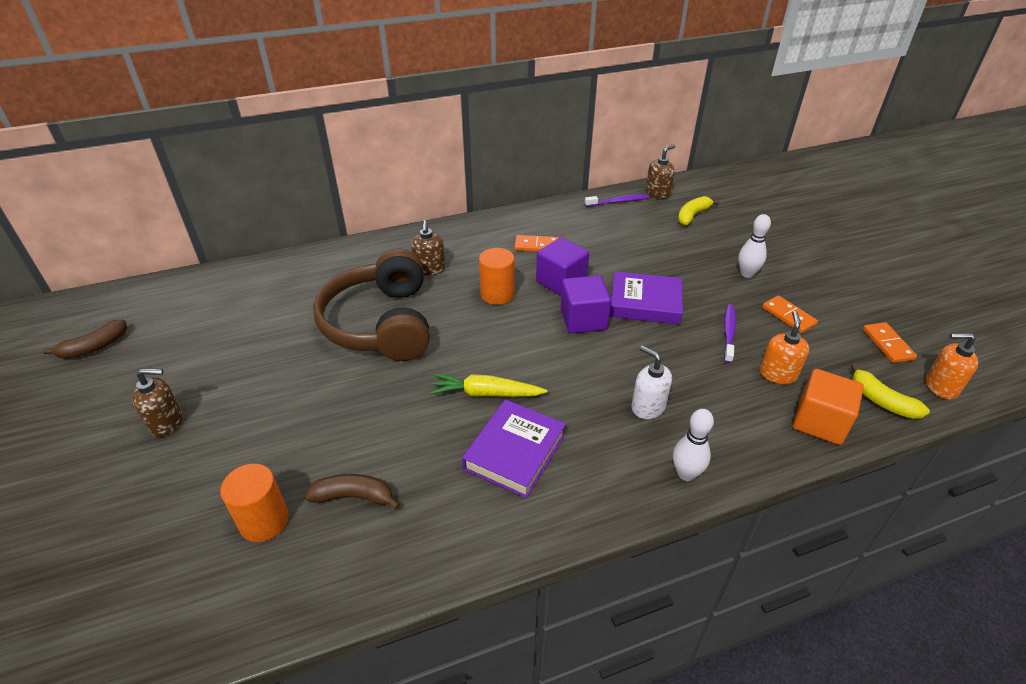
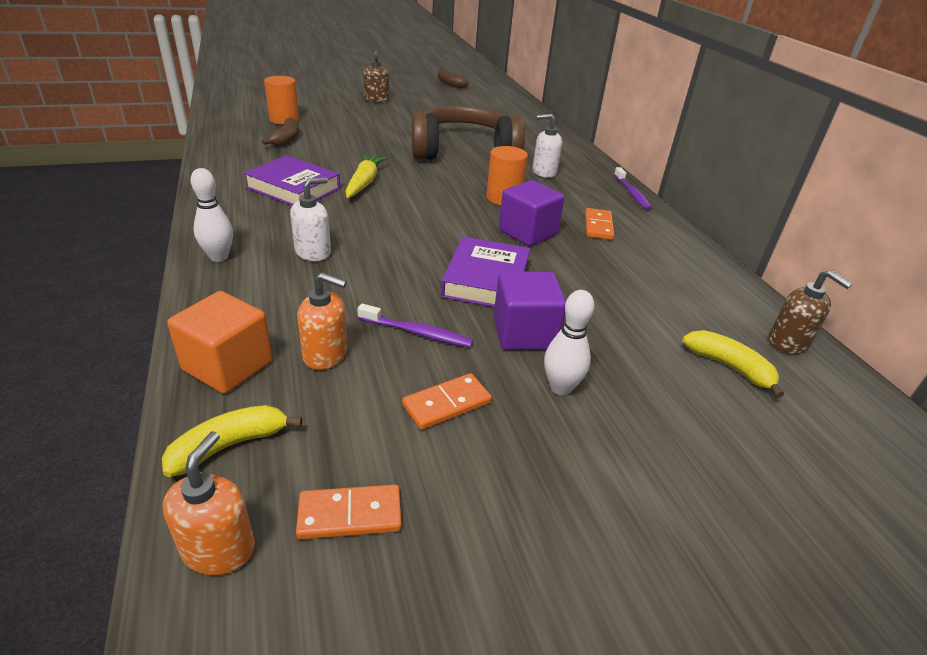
camera: 90 degrees right, 5 degrees down
brown soap dispenser [411,220,445,275] -> white soap dispenser [532,114,562,178]
purple cube [561,275,611,334] -> purple cube moved to [493,272,566,350]
purple toothbrush [585,194,649,207] -> purple toothbrush moved to [614,167,652,210]

